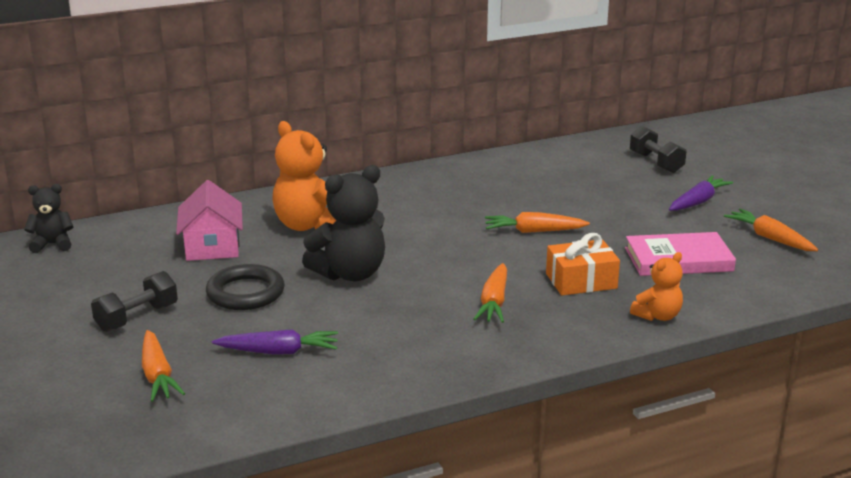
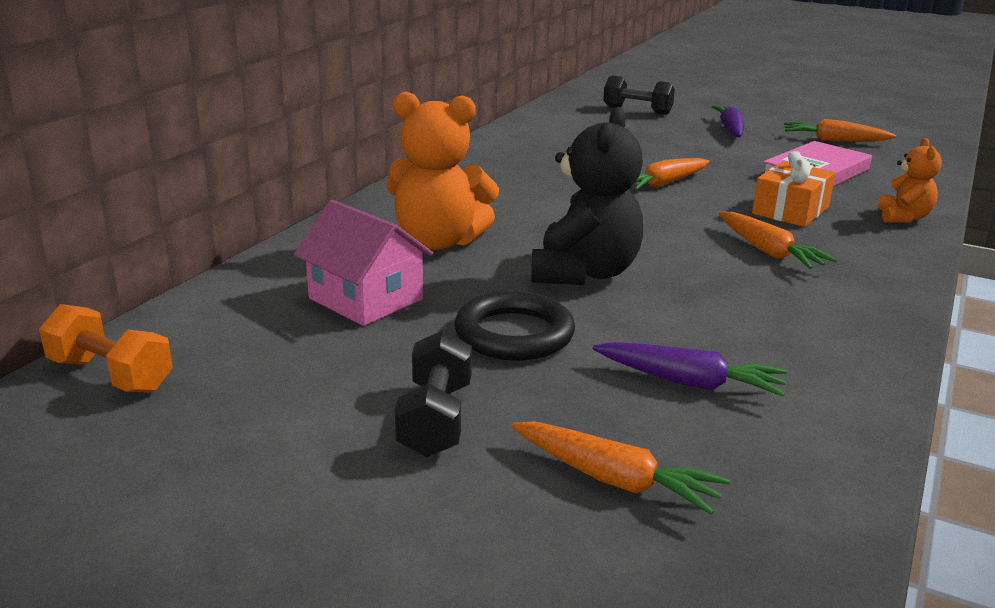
camera: 40 degrees left, 0 degrees up
black teddy bear [24,184,73,253] -> orange dumbbell [39,304,173,393]
purple carrot [212,329,338,355] -> purple carrot turned 60 degrees clockwise [593,342,787,397]

